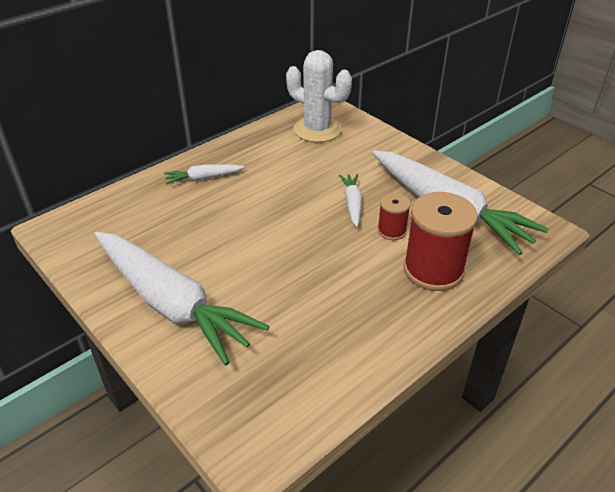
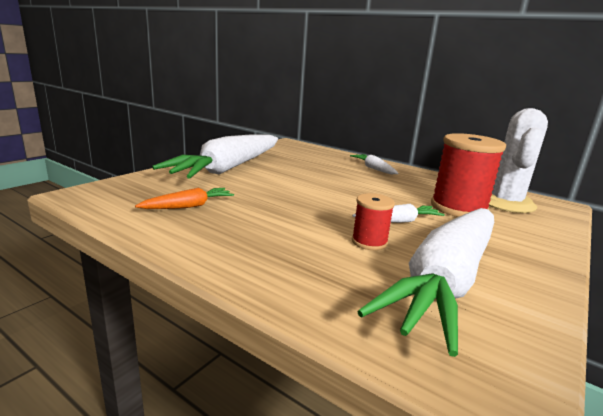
camera: 75 degrees right, 20 degrees down
red spool [404,192,478,291] -> red spool moved to [431,133,506,217]
none -> orange carrot [135,188,234,209]

